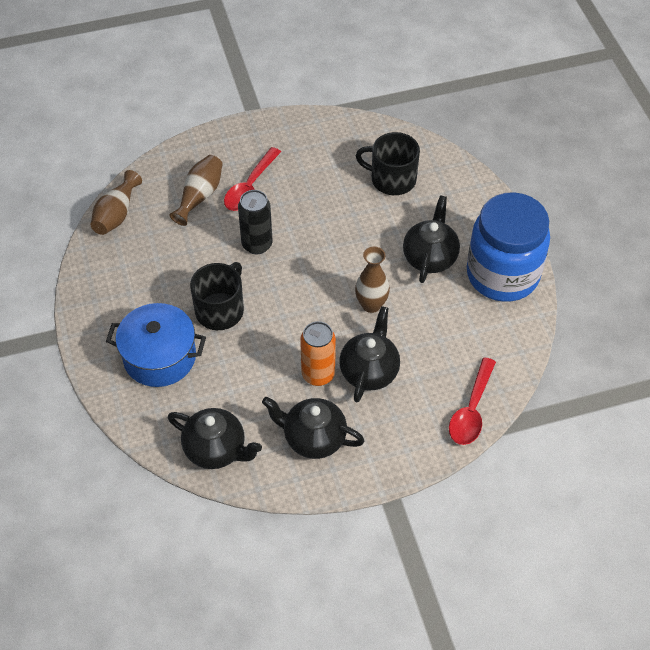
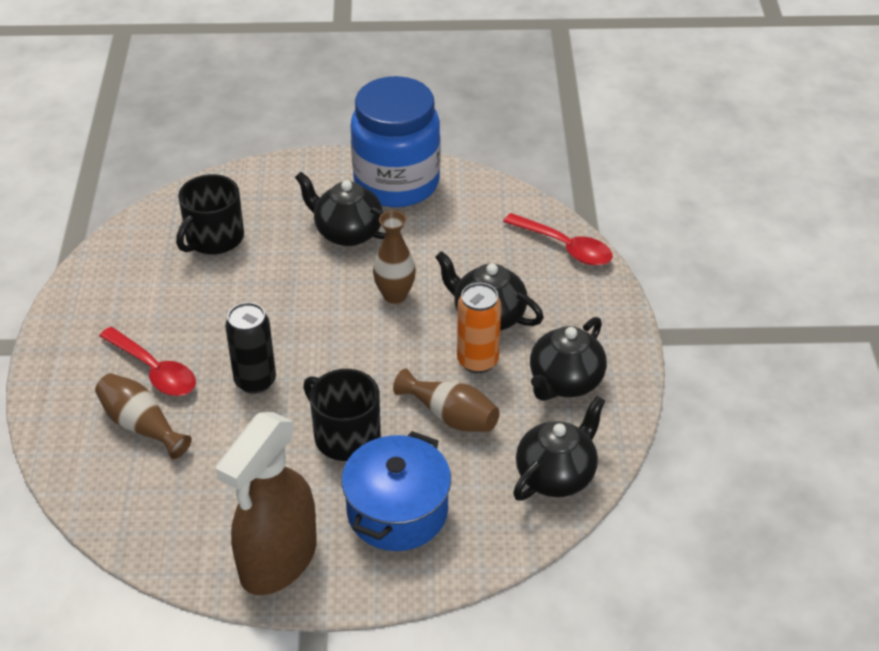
camera: 75 degrees left, 10 degrees down
brown vase [91,170,142,235] -> brown vase moved to [393,368,500,432]
none -> brown spray bottle [215,412,317,595]

